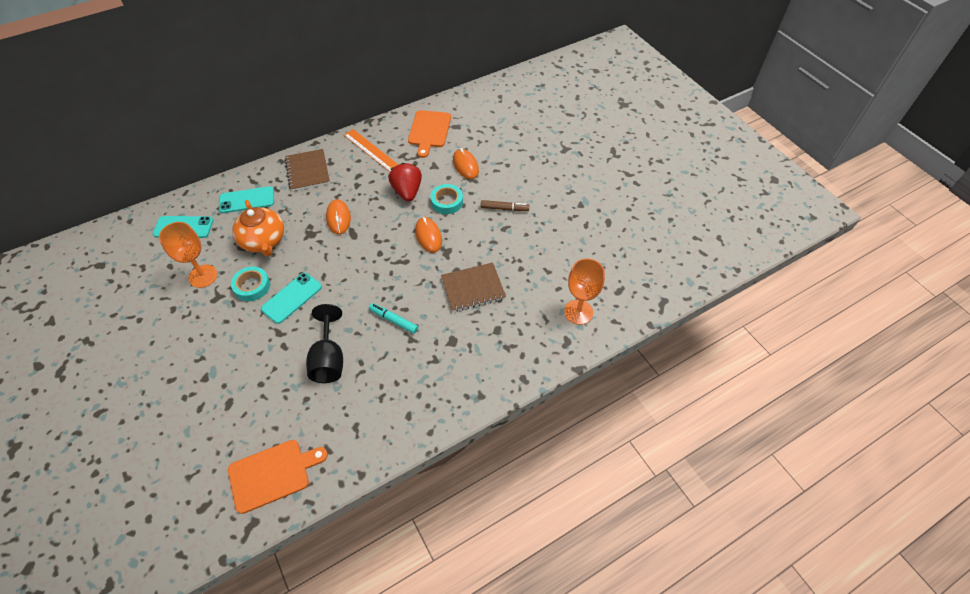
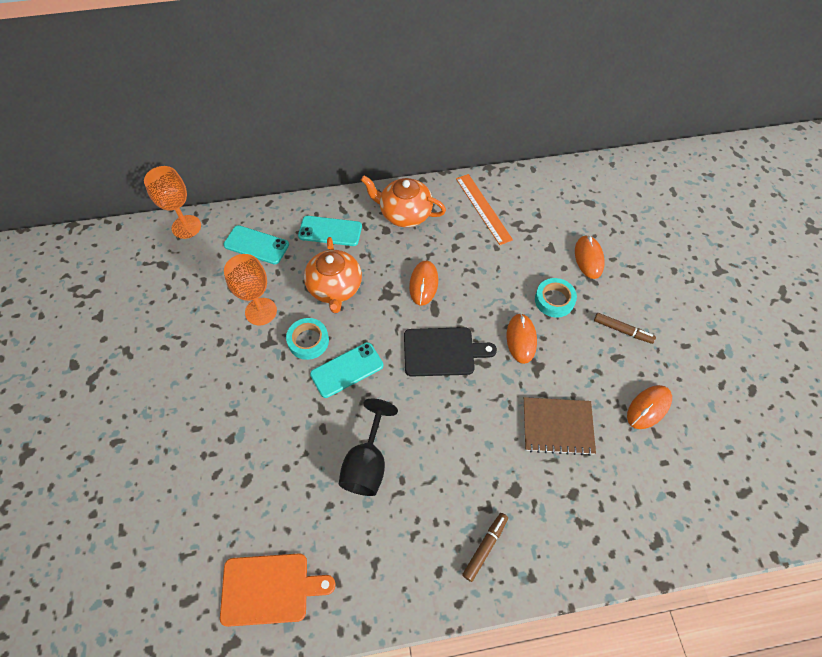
camera: 20 degrees right, 5 degrees up
brown notebook [285,149,330,191] -> orange teapot [361,176,446,227]
turquoise marker [369,303,418,334] -> none
red strawberry [388,163,422,202] -> none
orange cutting board [408,110,451,158] -> none
orange goblet [564,258,605,325] -> orange goblet moved to [144,166,201,239]
none -> black cutting board [404,327,497,376]
none -> brown marker [462,513,508,582]
none -> orange mouse [627,385,672,429]

